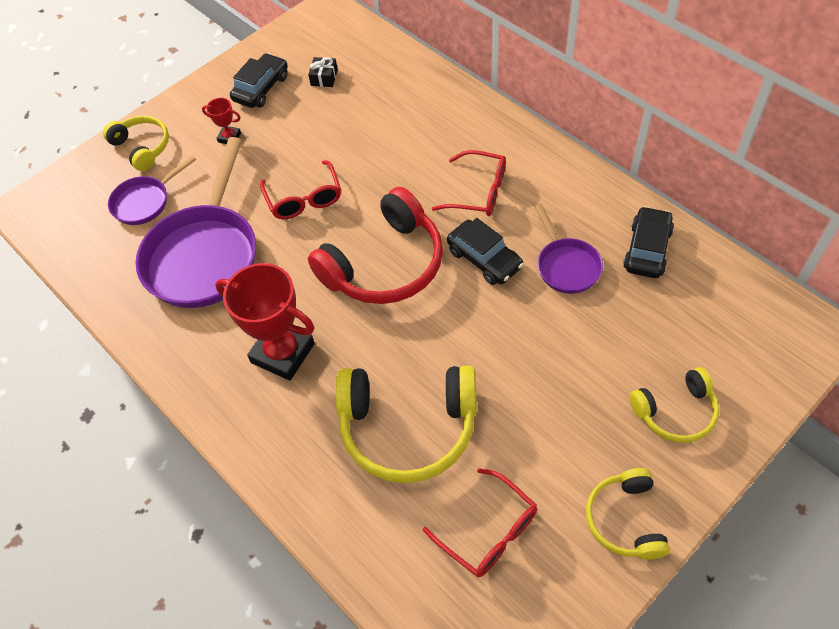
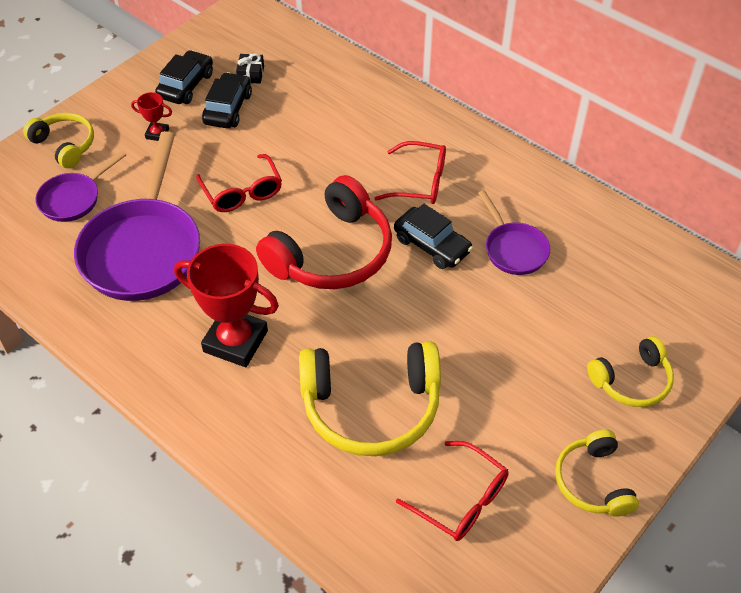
camera: 10 degrees left, 5 degrees down
black car [623,206,674,278] -> black car moved to [202,72,252,128]

